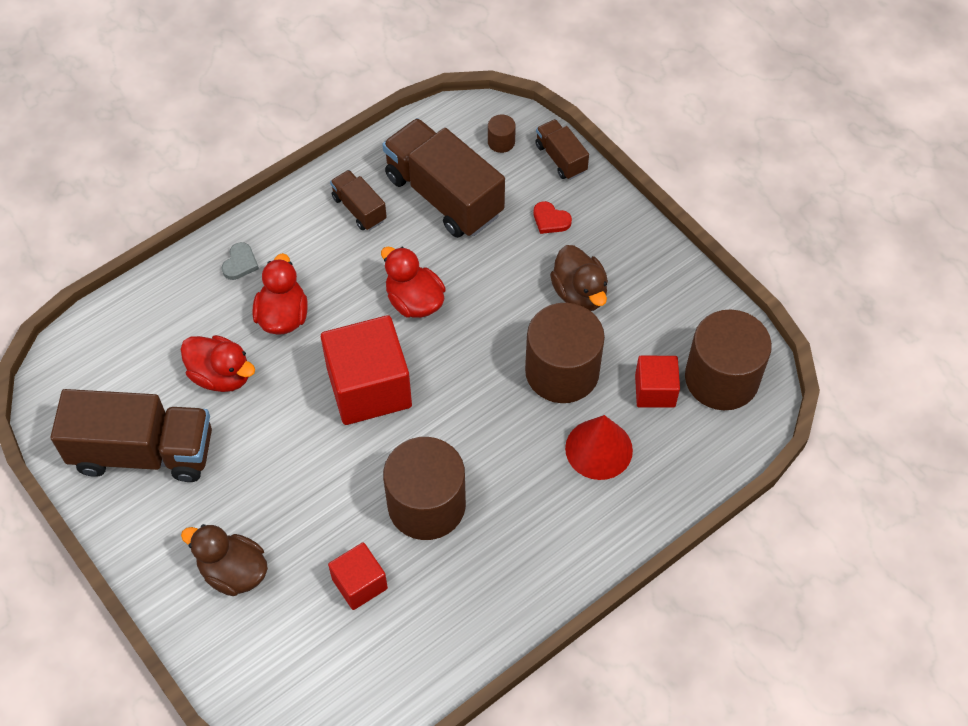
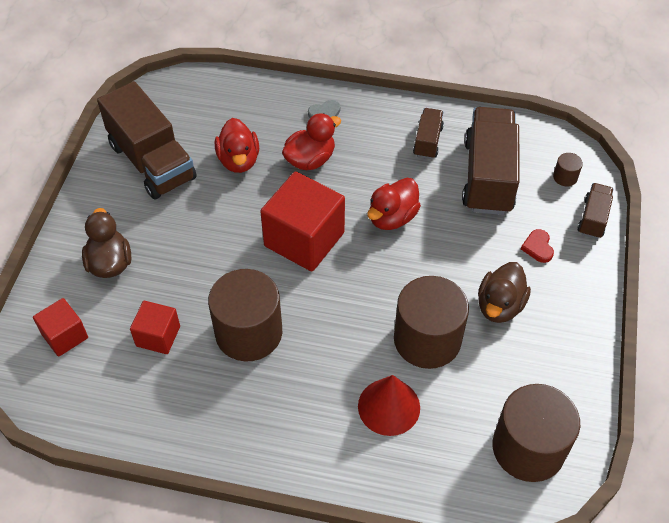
camera: 50 degrees right, 5 degrees down
red duck [381,247,446,318] -> red duck turned 150 degrees counterclockwise [367,178,421,230]
red cube [635,356,680,408] -> red cube moved to [33,298,88,357]

